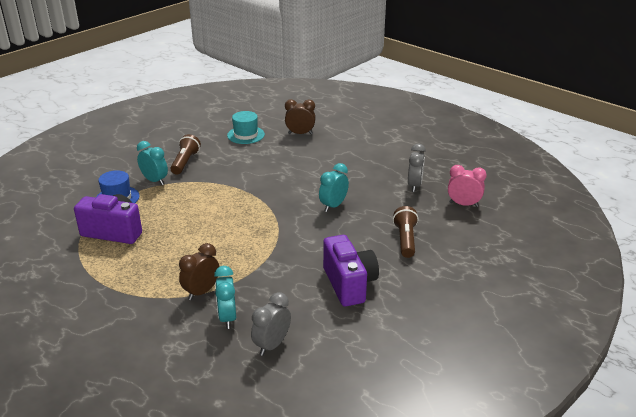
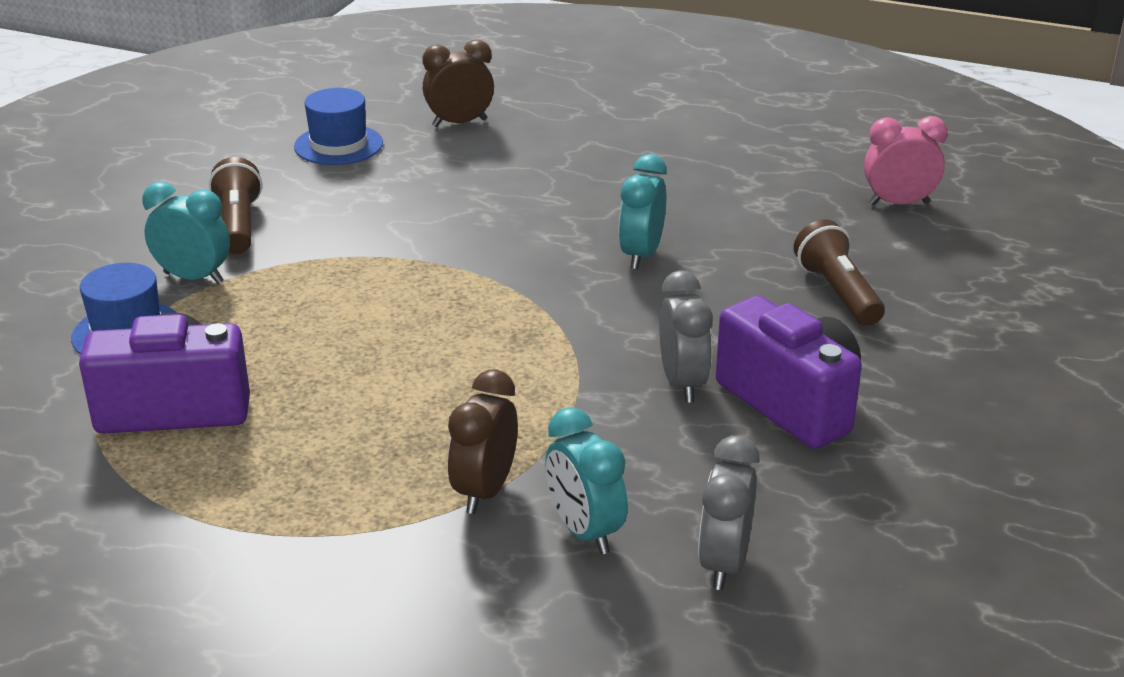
camera: 20 degrees left, 0 degrees up
turquoise hat [227,111,265,144] -> blue hat [294,88,383,165]
grey clock [408,144,426,192] -> grey clock moved to [659,270,713,403]

